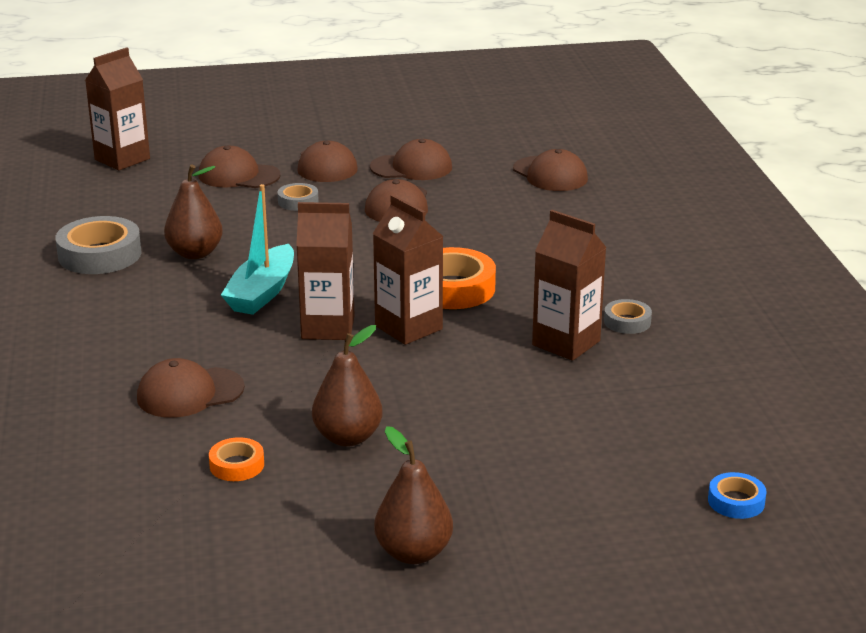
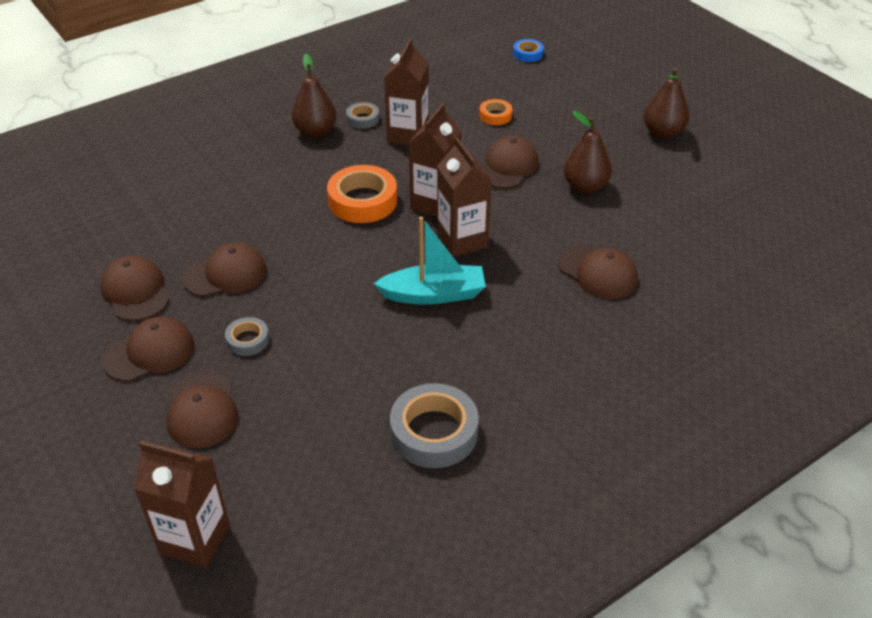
camera: 115 degrees left, 15 degrees up
brown pear [164,164,223,259] -> brown pear moved to [291,53,337,138]
orange tape [209,437,264,481] -> orange tape moved to [479,99,512,125]
brown cap [513,149,588,191] -> brown cap moved to [482,136,539,189]

